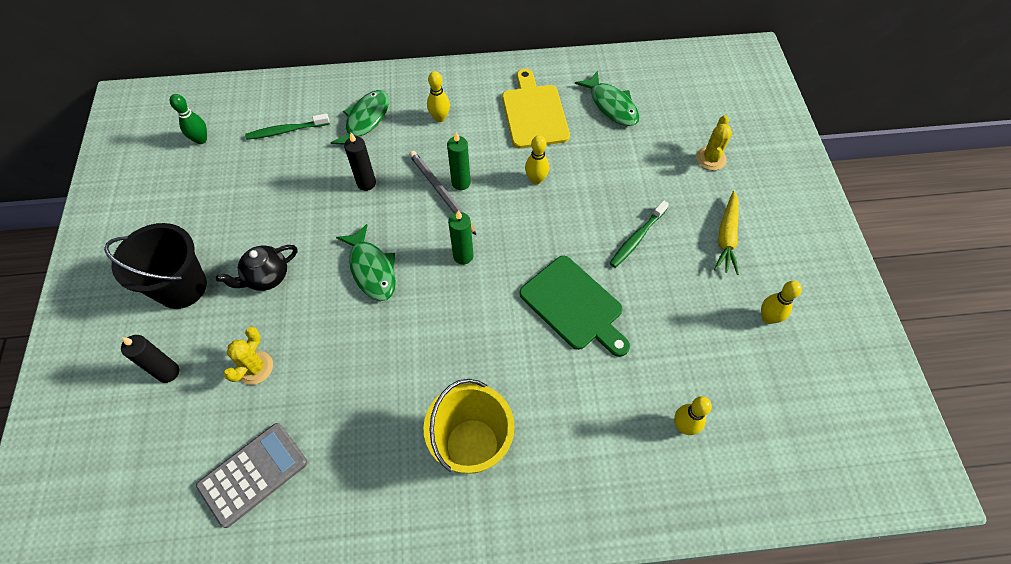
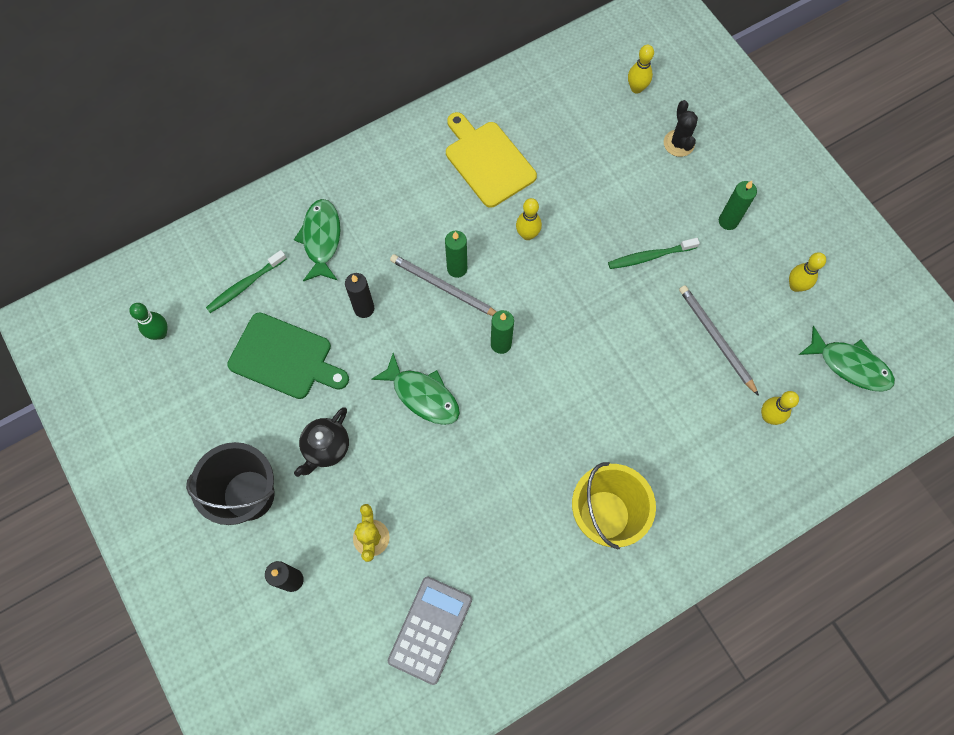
camera: 25 degrees left, 10 degrees up
yellow bowling pin [427,71,450,122] -> yellow bowling pin moved to [628,45,654,94]
green cutting board [520,256,630,357] -> green cutting board moved to [227,312,349,399]
green fish [575,71,640,126] -> green fish moved to [799,326,895,392]
green toothbrush [610,200,669,268] -> green toothbrush turned 60 degrees clockwise [608,238,700,269]
yellow cactus [696,115,732,170] -> black cactus [664,100,698,157]
yellow carrot [714,191,739,275] -> green candle [719,181,757,230]
none -> grey pencil [679,285,759,396]

